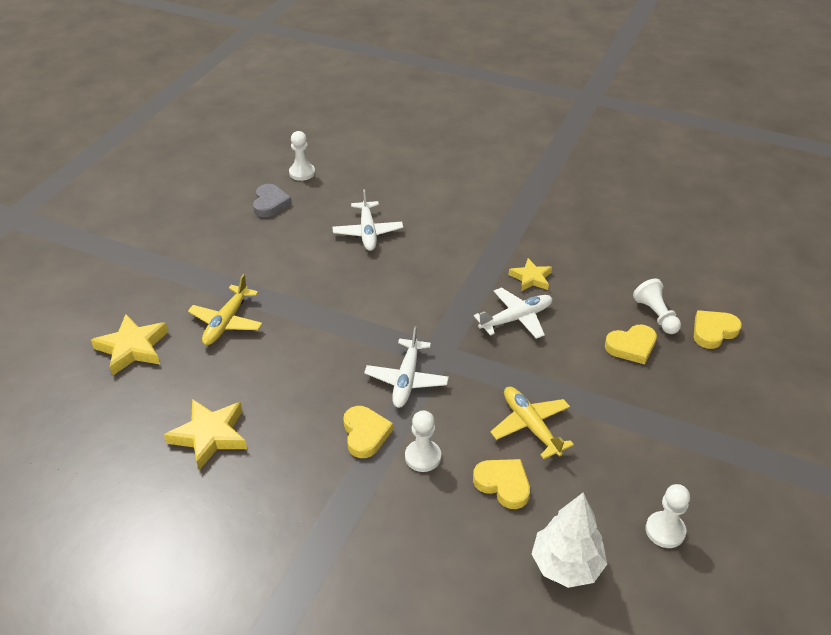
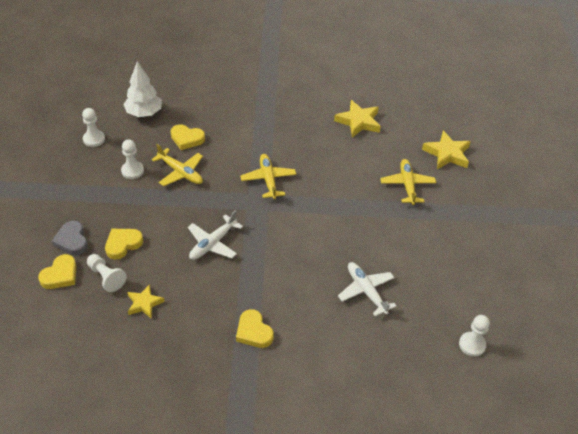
camera: 155 degrees right, 5 degrees up
grey heart [253,184,292,217] -> grey heart moved to [51,221,88,255]
yellow heart [343,406,393,458] -> yellow heart moved to [236,309,274,348]
white plane [364,326,449,408] -> yellow plane [240,154,296,199]
white pawn [405,410,441,472] -> white pawn moved to [121,140,144,179]
yellow star [509,258,552,291] -> yellow star moved to [127,284,165,319]

